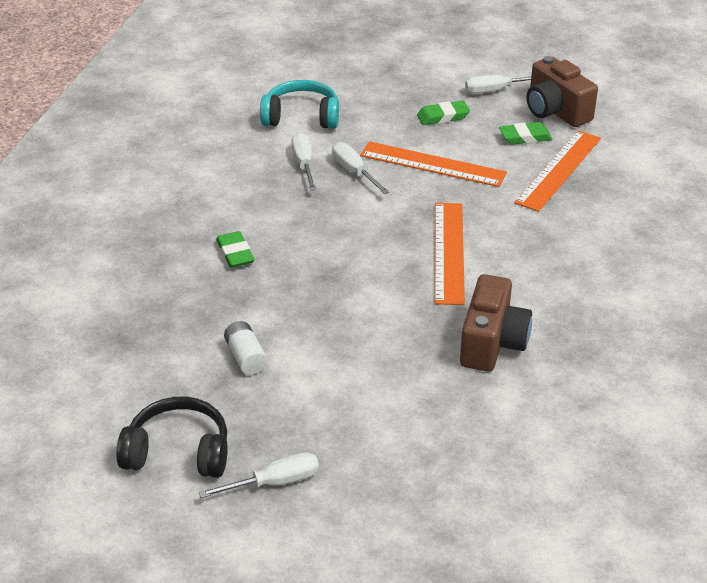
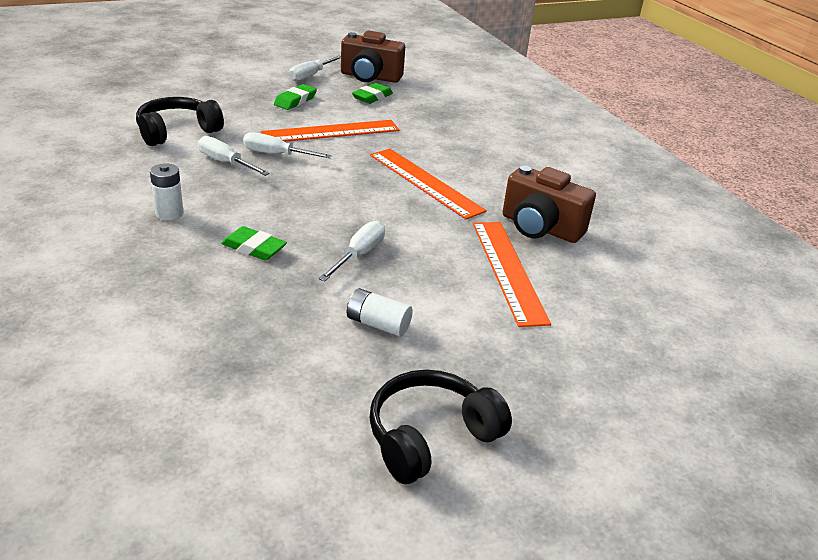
camera: 45 degrees left, 5 degrees down
white screwdriver [199,452,319,498] -> white screwdriver moved to [319,221,385,281]
turquoise headphones [260,80,339,129] -> black headphones [136,97,224,146]
brown camera [460,274,532,372] -> brown camera turned 150 degrees clockwise [503,166,596,243]
orange ruler [514,130,601,212] -> orange ruler moved to [473,222,551,327]
none -> white battery [150,163,184,220]

